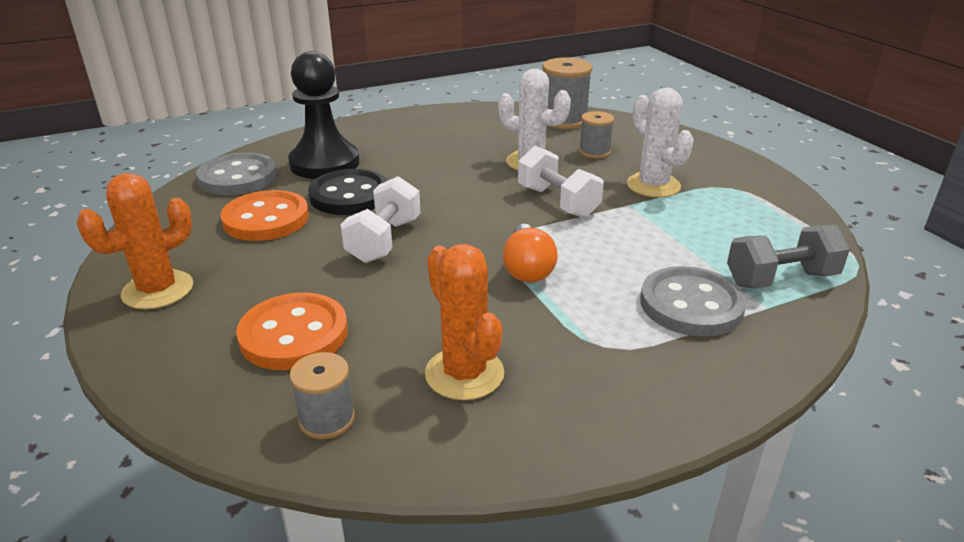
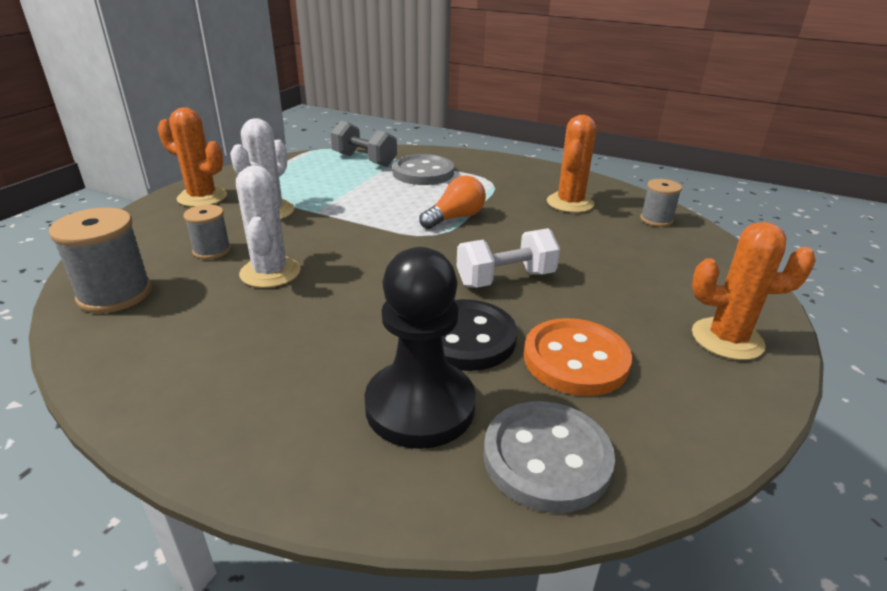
camera: 130 degrees left, 0 degrees up
orange button [236,292,348,370] -> none
white dumbbell [518,146,604,218] -> none
none -> orange cactus [158,107,227,207]

